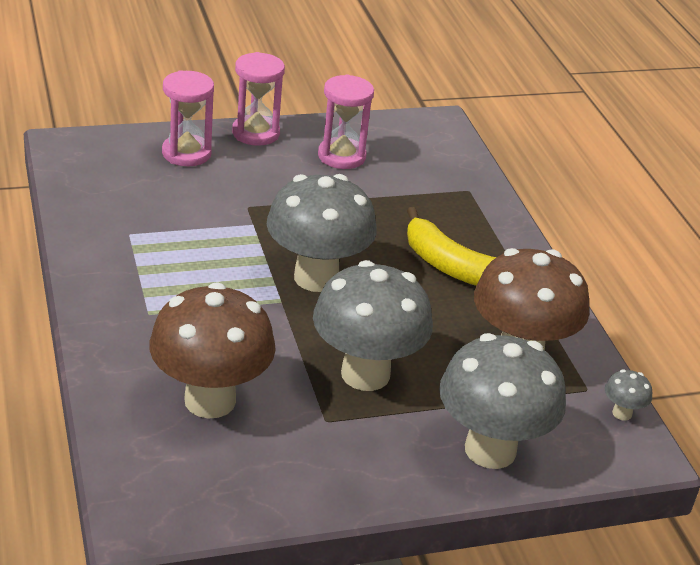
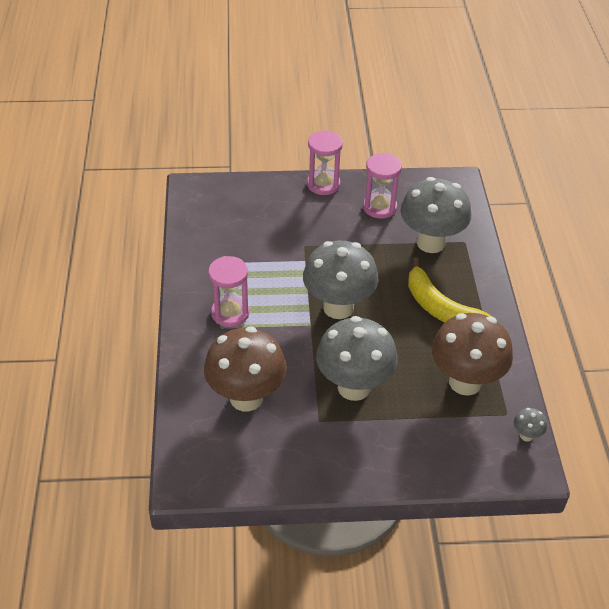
camera: 15 degrees right, 10 degrees up
pink hourglass [162,70,214,166] -> pink hourglass moved to [208,256,249,327]
grey mushroom [439,333,566,469] -> grey mushroom moved to [400,177,471,253]

